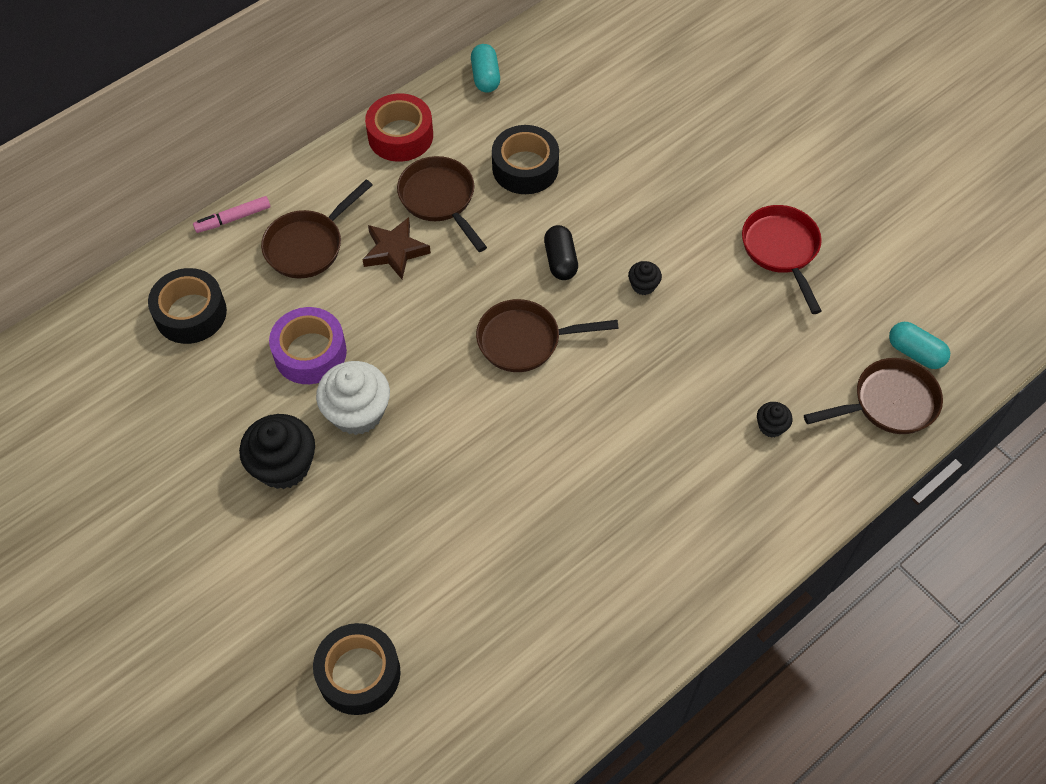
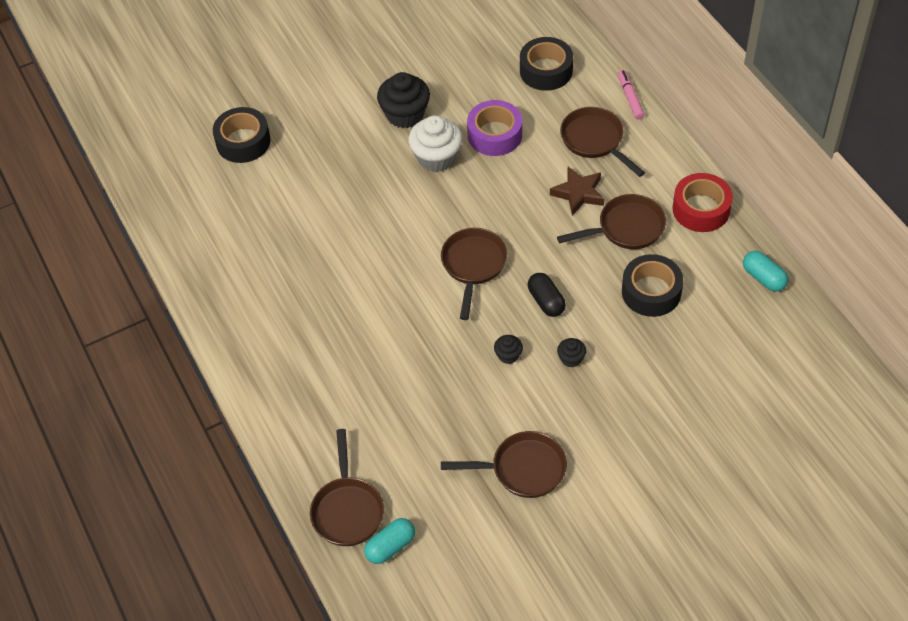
camera: 105 degrees right, 5 degrees down
turquoise capsule [471,44,500,93] -> turquoise capsule turned 45 degrees clockwise [743,251,788,292]
black capsule [544,225,578,280] -> black capsule turned 60 degrees clockwise [528,273,566,317]
red pan [742,205,822,314] -> brown pan [441,431,567,498]
black cupcake [757,402,793,438] -> black cupcake moved to [557,338,586,368]

